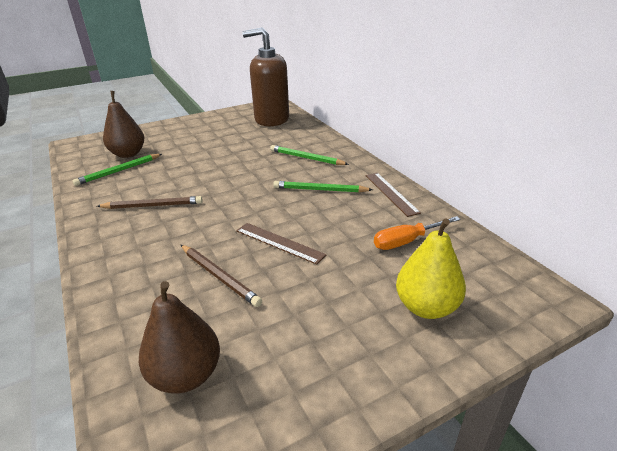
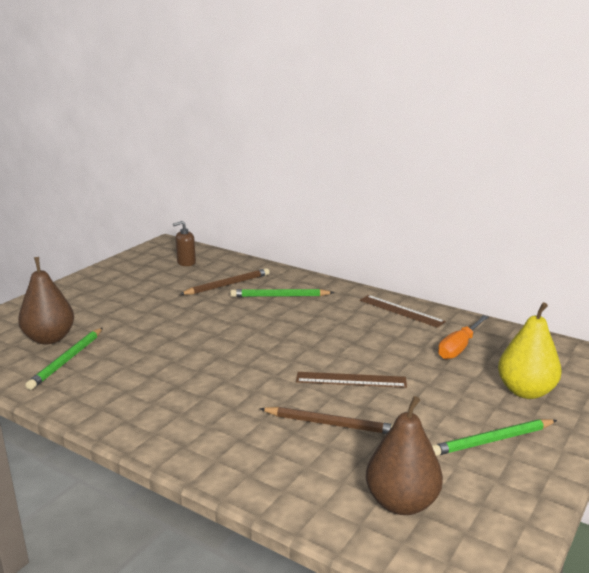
camera: 30 degrees left, 10 degrees down
brown pencil [97,196,203,209] -> brown pencil moved to [180,268,270,295]
brown soap dispenser [242,28,289,126] -> brown soap dispenser [173,221,196,266], size x0.41
green pencil [273,181,373,193] -> green pencil moved to [432,419,557,456]

